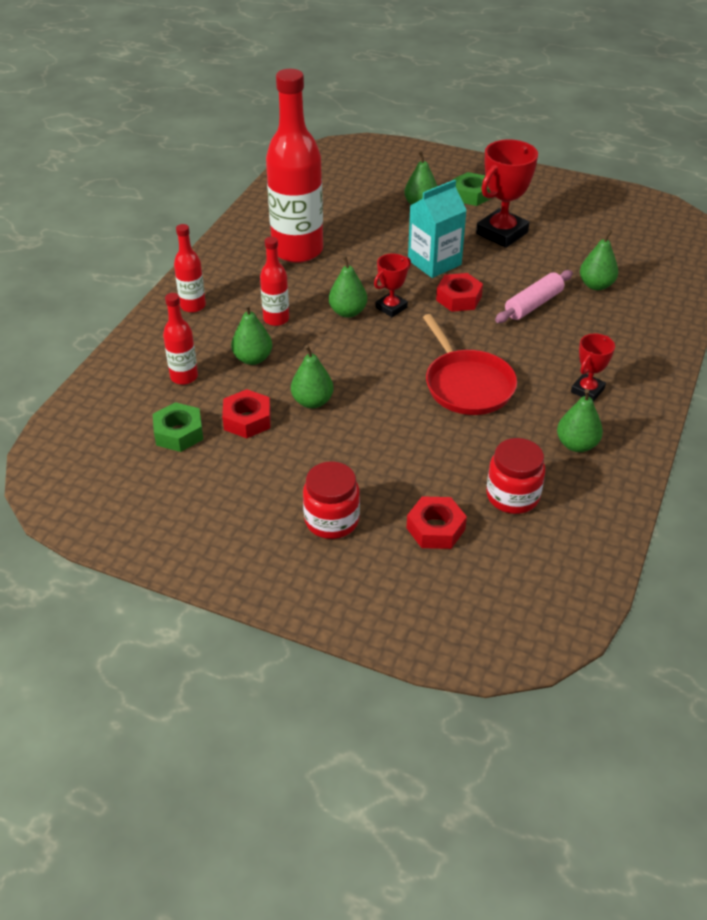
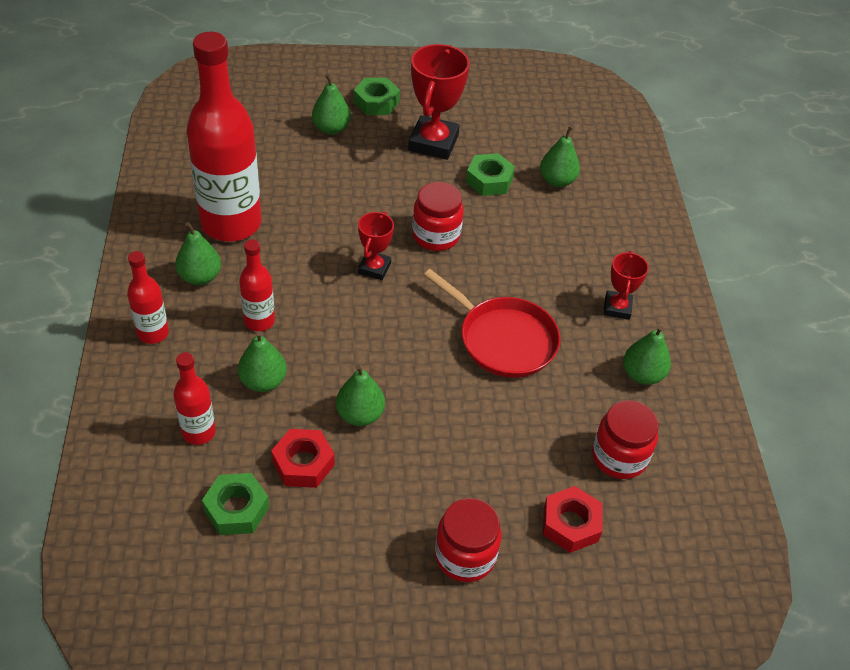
camera: 30 degrees left, 5 degrees up
green pear [329,256,367,318] -> green pear moved to [175,222,221,285]
turquoise carton [408,180,467,278] -> none
red nut [436,273,483,312] -> red jar [412,182,464,251]
pink rolling pin [495,270,573,323] -> none
none -> green nut [466,153,515,196]

